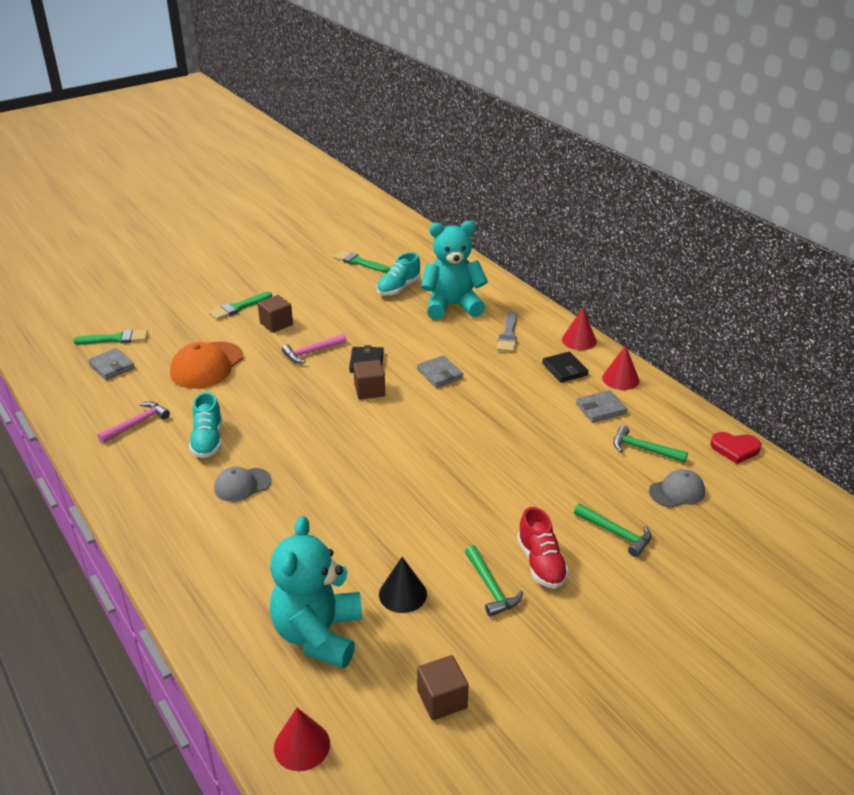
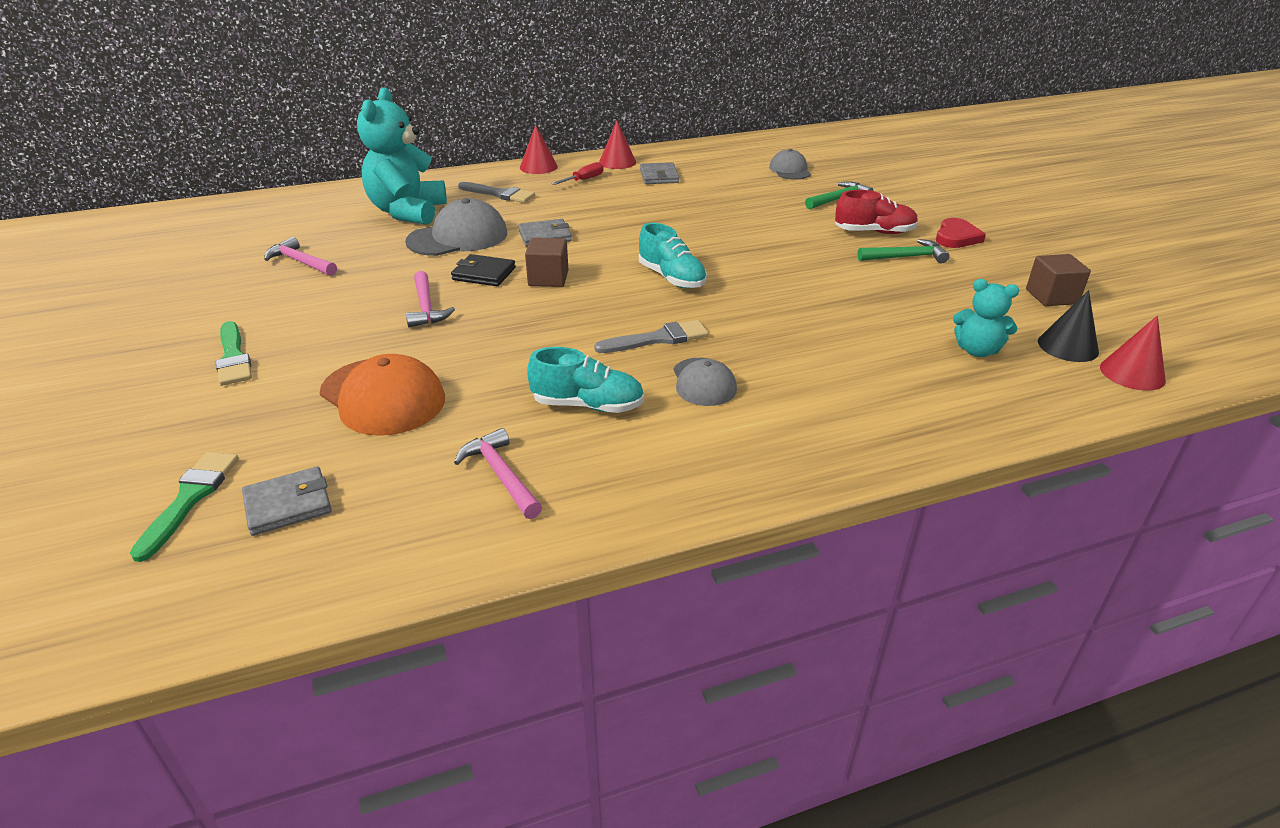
camera: 75 degrees left, 0 degrees up
brown cube [258,295,293,333] -> none
turquoise teddy bear [270,516,362,669] -> turquoise teddy bear [953,279,1019,357], size x0.53
green brush [333,250,390,273] -> none
turquoise shoe [377,252,421,296] -> turquoise shoe moved to [639,223,707,289]
black cone [379,557,427,613] -> black cone moved to [1038,290,1099,362]
black wallet [542,352,589,383] -> red screwdriver [551,162,603,185]
green hammer [613,425,688,463] -> none
red heart [710,432,761,464] -> red heart moved to [936,218,986,248]
none -> pink hammer [264,237,337,276]
none -> grey cap [405,198,507,256]
none -> grey brush [594,320,709,353]

